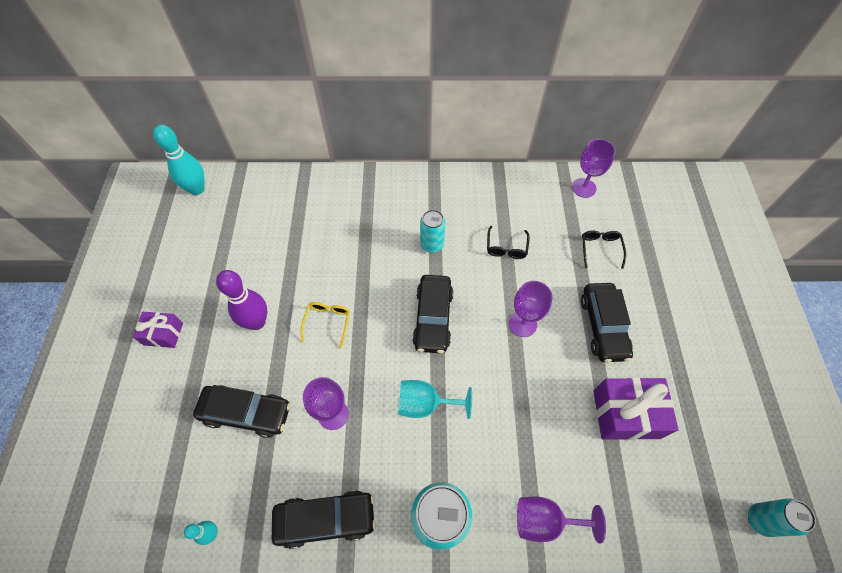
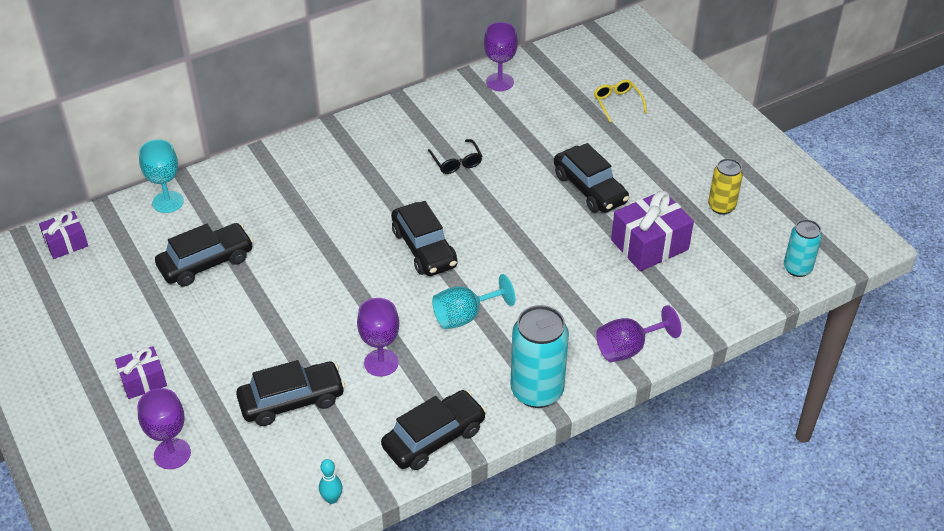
camera: 30 degrees left, 15 degrees down
turquoise bowling pin [153,125,205,195] -> purple gift [39,211,88,259]
purple bowling pin [216,270,267,330] -> none
yellow glasses [301,302,350,348] -> yellow glasses moved to [594,80,647,122]
turquoise can [420,210,445,253] -> none
purple goblet [509,281,553,337] -> purple goblet moved to [137,388,191,469]
black glasses [582,230,626,269] -> none
none -> turquoise goblet [139,139,184,213]
none -> black car [155,223,253,287]
none -> yellow can [708,158,743,215]

